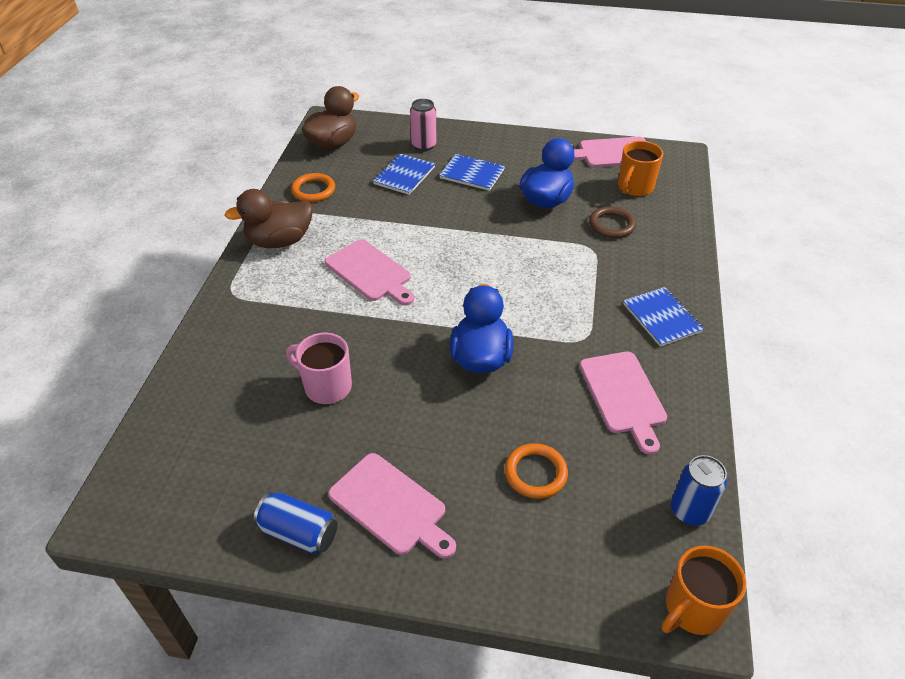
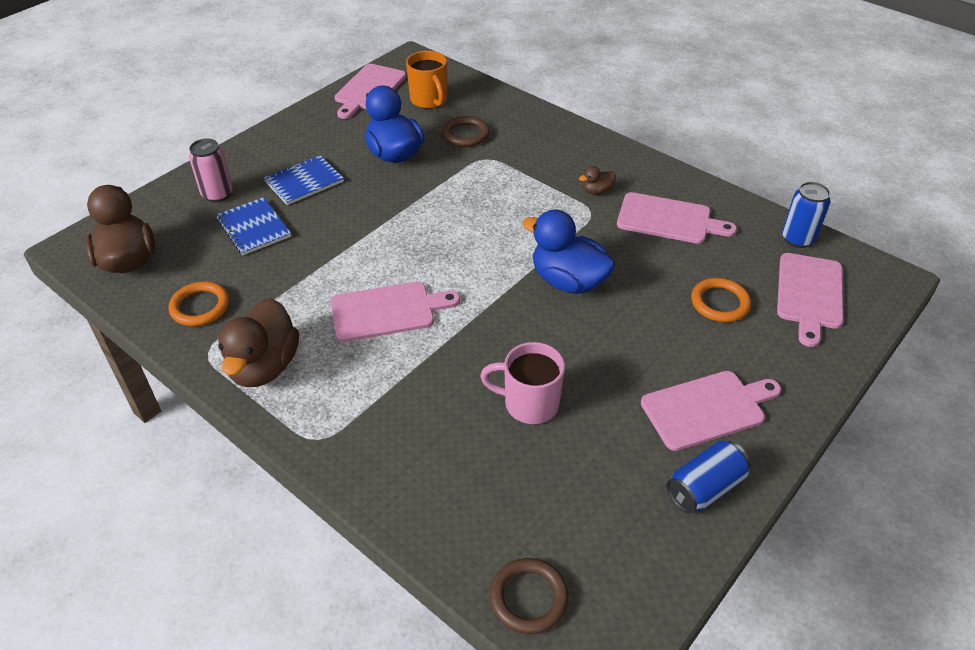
camera: 60 degrees left, 0 degrees up
pink mug [286,332,352,404] -> pink mug turned 45 degrees clockwise [480,342,565,424]
blue notebook [623,287,704,347] -> none
orange mug [662,546,747,635] -> none
none -> brown ring [490,558,568,634]
none -> brown duck [579,166,616,195]
none -> pink cutting board [777,253,843,347]

